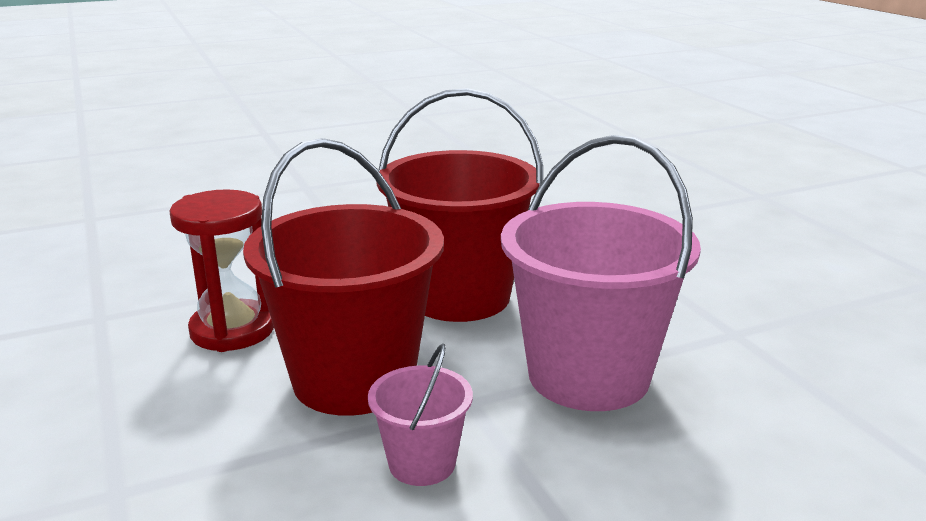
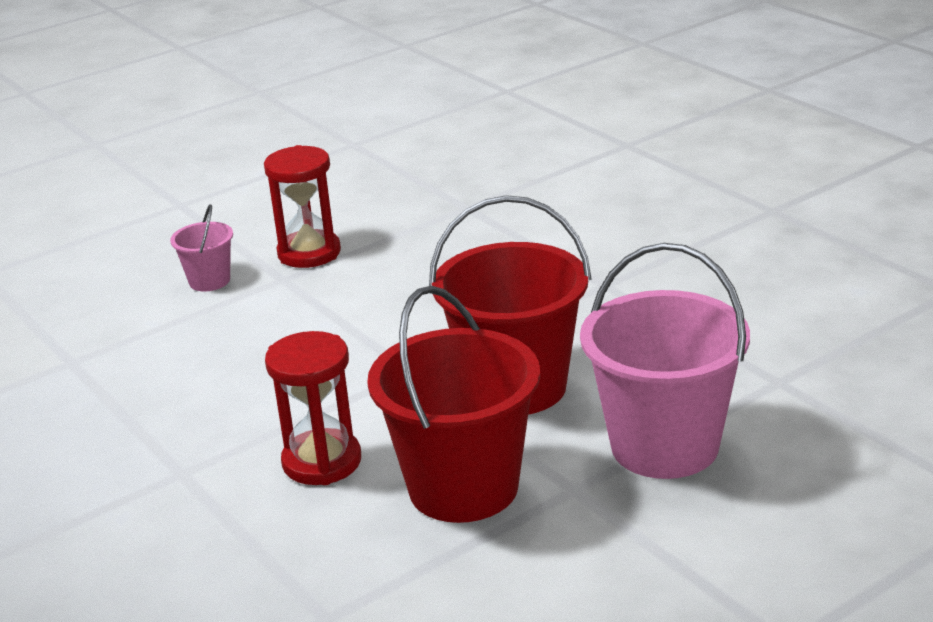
camera: 10 degrees left, 5 degrees up
pink bucket [368,343,473,486] -> pink bucket moved to [170,204,233,291]
none -> red hourglass [264,145,341,268]

